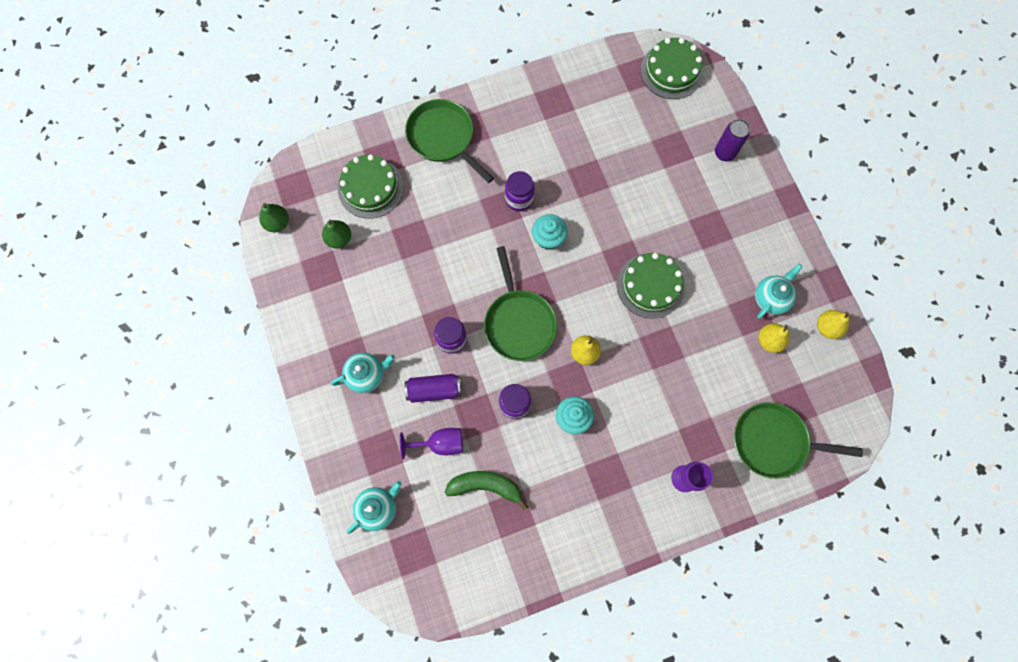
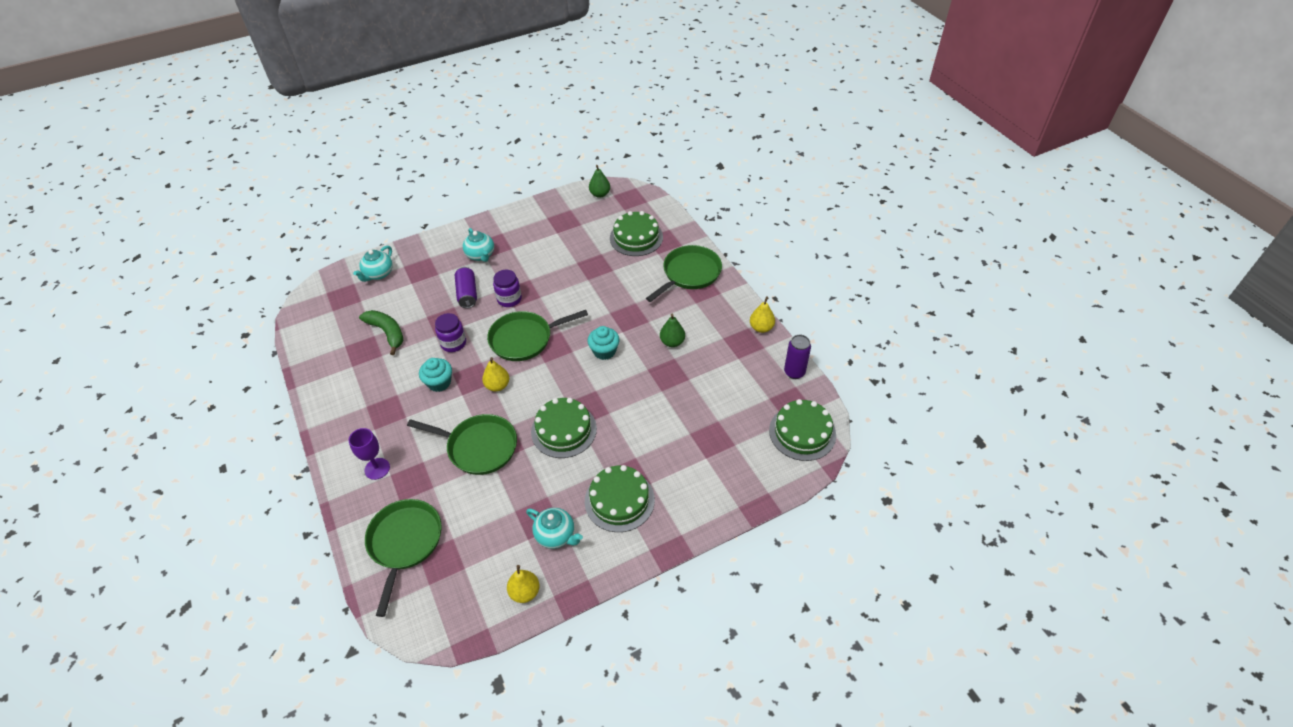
camera: 85 degrees right, 25 degrees down
green pear [322,220,351,249] -> green pear moved to [660,314,685,347]
turquoise teapot [347,481,402,534] -> turquoise teapot turned 75 degrees clockwise [353,246,393,282]
purple goblet [400,428,463,459] -> none
green banana [445,471,528,511] -> green banana turned 45 degrees counterclockwise [359,310,403,355]
purple jar [505,171,535,211] -> none
purple can [715,119,750,161] -> purple can moved to [784,335,811,379]
yellow pear [759,323,790,353] -> yellow pear moved to [750,297,775,333]
none -> green pan [407,414,517,475]
none -> green cake [585,465,655,532]

